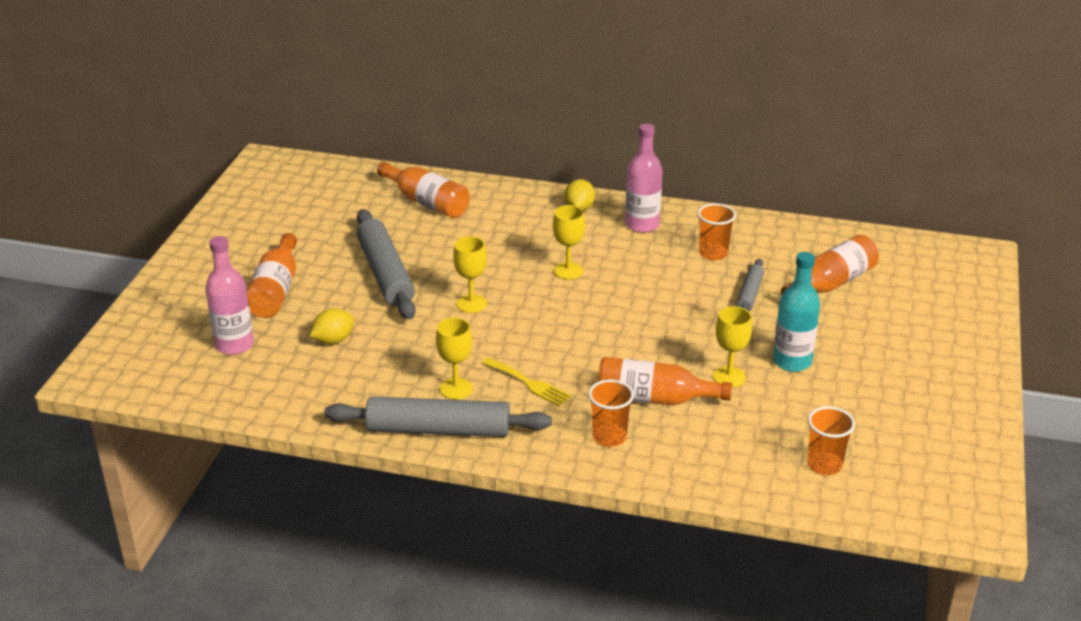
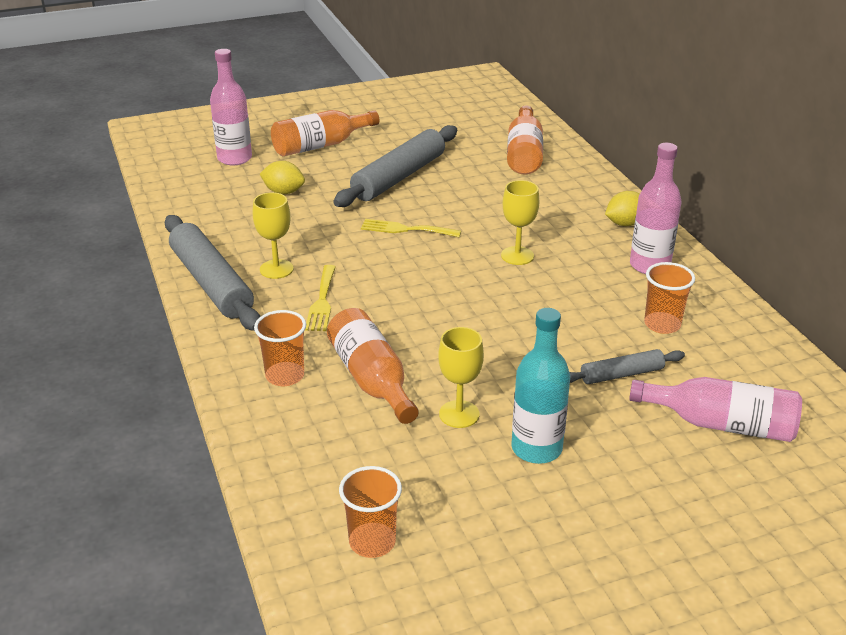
camera: 55 degrees right, 0 degrees up
yellow goblet [453,236,487,313] -> yellow fork [361,219,461,237]
orange bottle [781,235,879,295] -> pink bottle [629,377,802,442]

